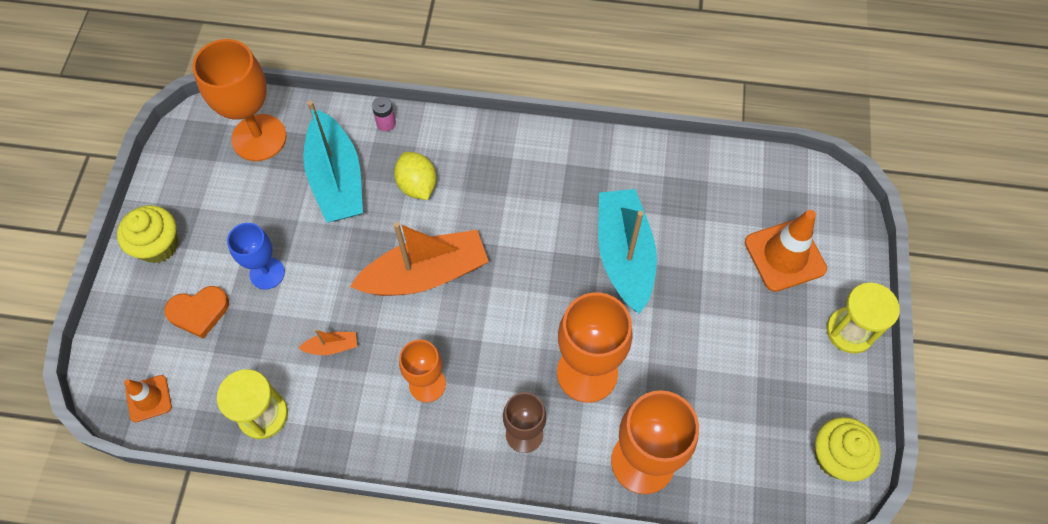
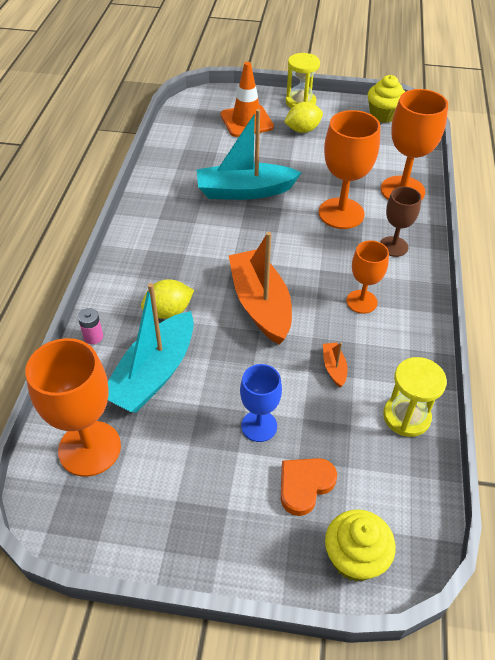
camera: 90 degrees left, 15 degrees down
yellow cupcake [117,205,178,263] -> yellow cupcake moved to [325,509,396,581]
orange traffic cone [124,375,172,423] -> none
orange heart [164,286,229,339] -> orange heart turned 120 degrees counterclockwise [281,458,337,516]
turquoise boat [303,101,363,223] -> turquoise boat turned 135 degrees clockwise [108,283,194,413]
none -> yellow lemon [284,102,323,133]

